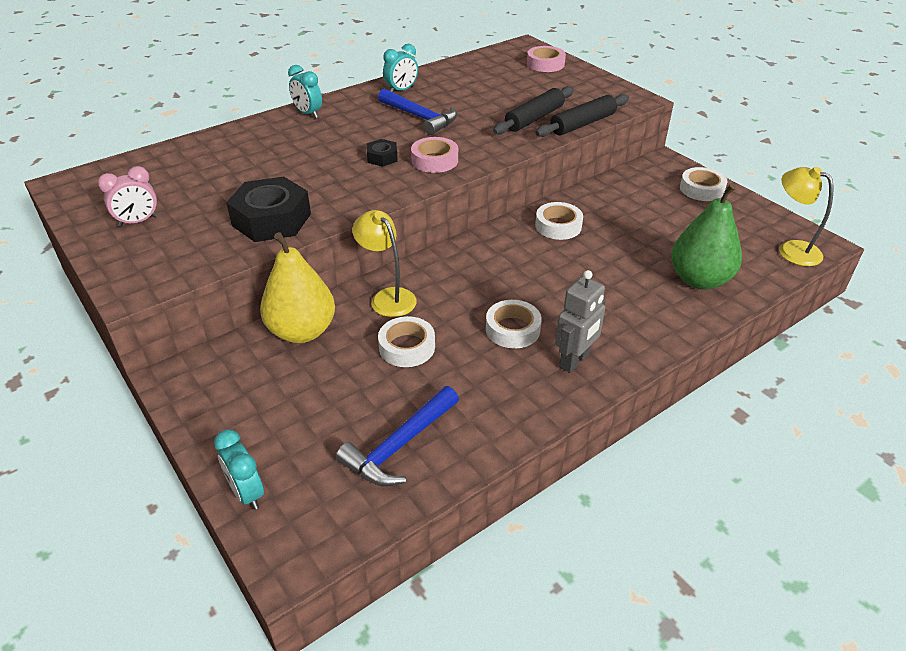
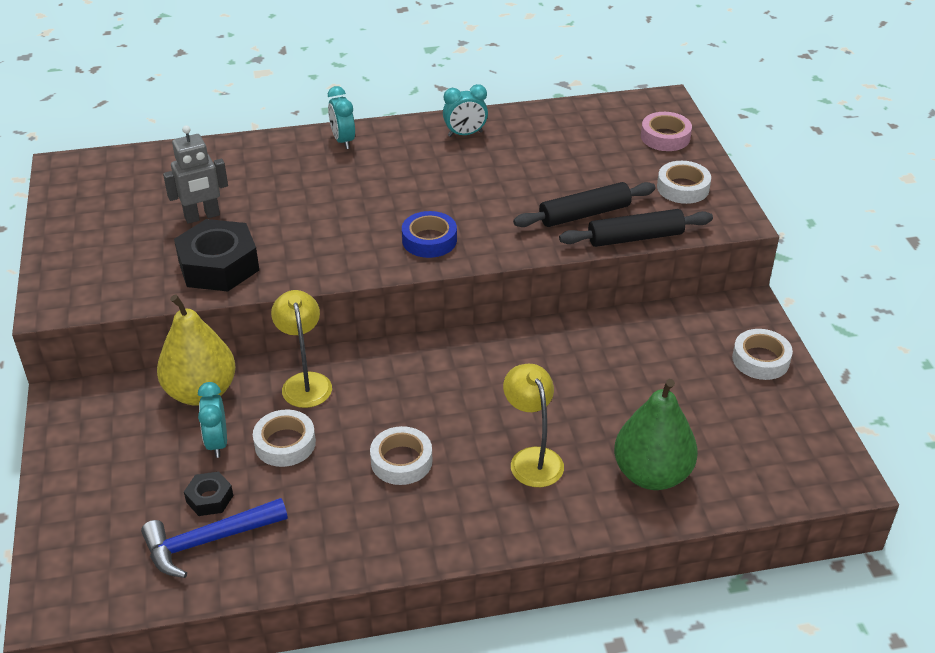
camera: 25 degrees right, 0 degrees up
pink clock [98,166,157,227] -> none
turquoise clock [214,429,264,510] -> turquoise clock moved to [198,382,227,458]
black nut [366,139,398,167] -> black nut moved to [184,471,233,516]
blue hammer [378,88,457,135] -> none
pink tape [411,137,458,173] -> blue tape [402,211,457,258]
white tape [535,202,583,240] -> white tape moved to [657,161,711,204]
grey robot [555,270,606,373] -> grey robot moved to [163,125,228,224]
yellow lamp [779,167,833,266] -> yellow lamp moved to [503,364,564,487]

